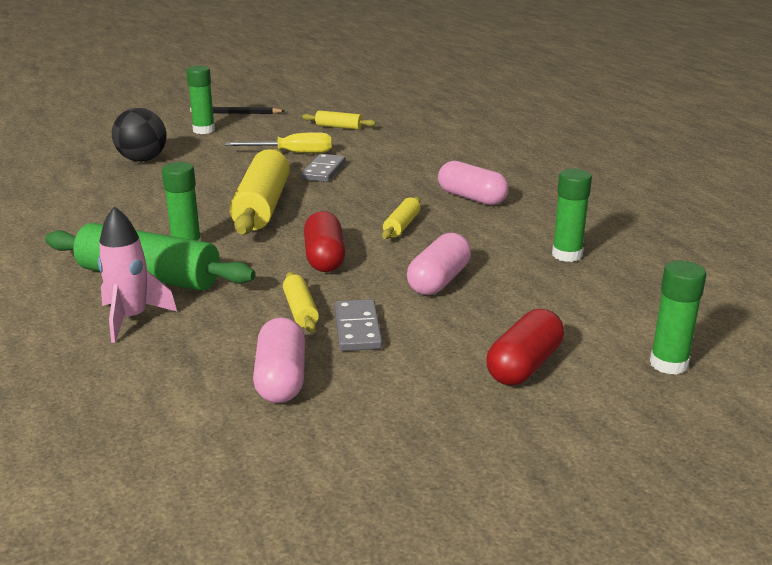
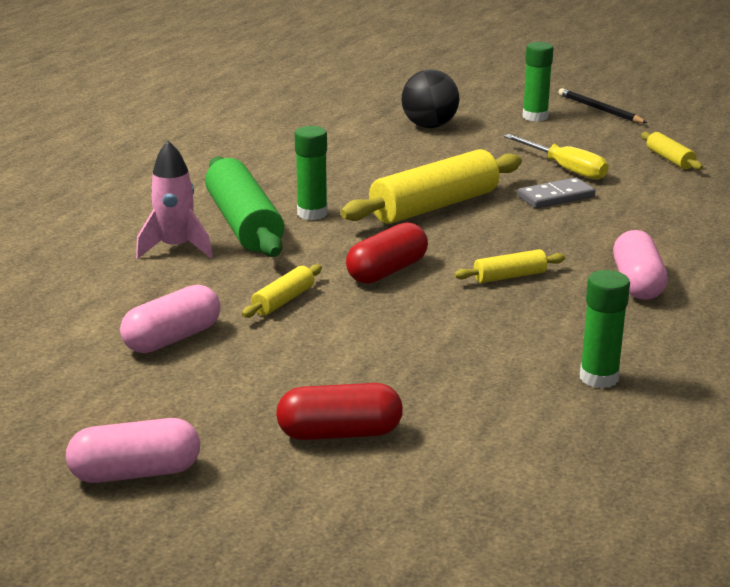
camera: 50 degrees right, 0 degrees up
grey domino [334,299,383,351] -> none
pink capsule [407,233,471,295] -> pink capsule moved to [66,418,200,483]
green glue stick [650,261,706,375] -> none

